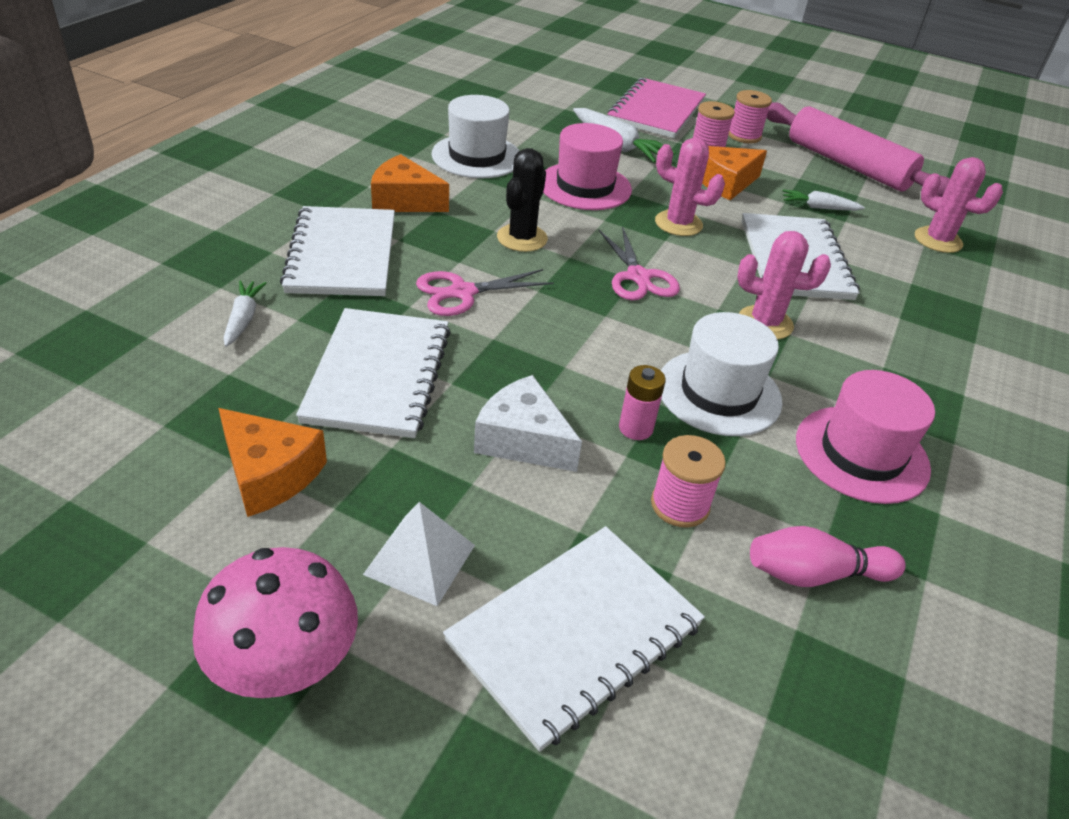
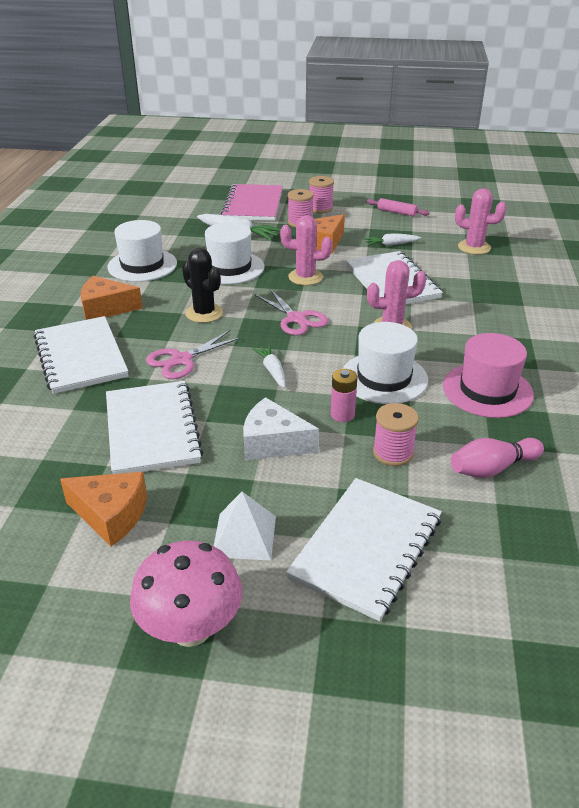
camera: 15 degrees left, 5 degrees down
white carrot [224,281,267,347] -> white carrot moved to [252,345,286,388]
black cactus [497,148,548,252] -> black cactus turned 45 degrees counterclockwise [182,248,223,323]
pink hat [543,123,632,210] -> white hat [205,222,264,284]
pink rolling pin [766,102,950,197] -> pink rolling pin [367,198,429,216], size x0.43

